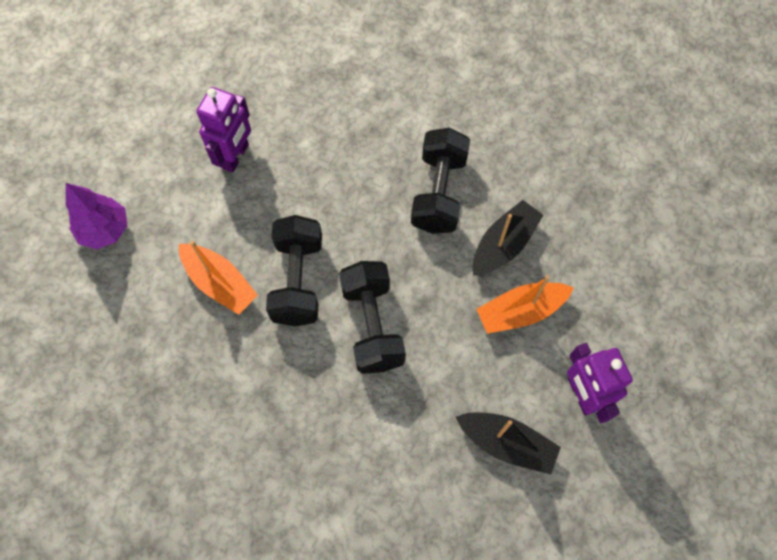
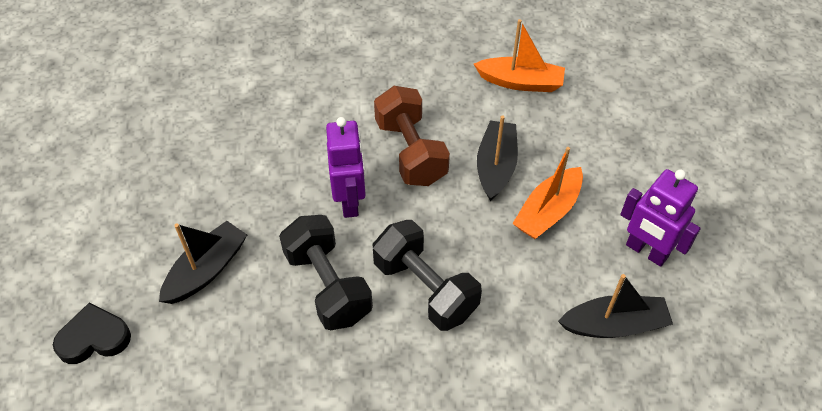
camera: 30 degrees left, 15 degrees down
purple tree [66,183,128,249] -> black heart [53,302,131,364]
orange boat [179,241,258,315] -> orange boat moved to [474,19,565,92]
purple robot [197,87,251,173] -> purple robot moved to [326,117,366,218]
black dumbbell [411,128,470,234] -> brown dumbbell [374,86,450,186]
none -> black boat [159,221,247,304]

